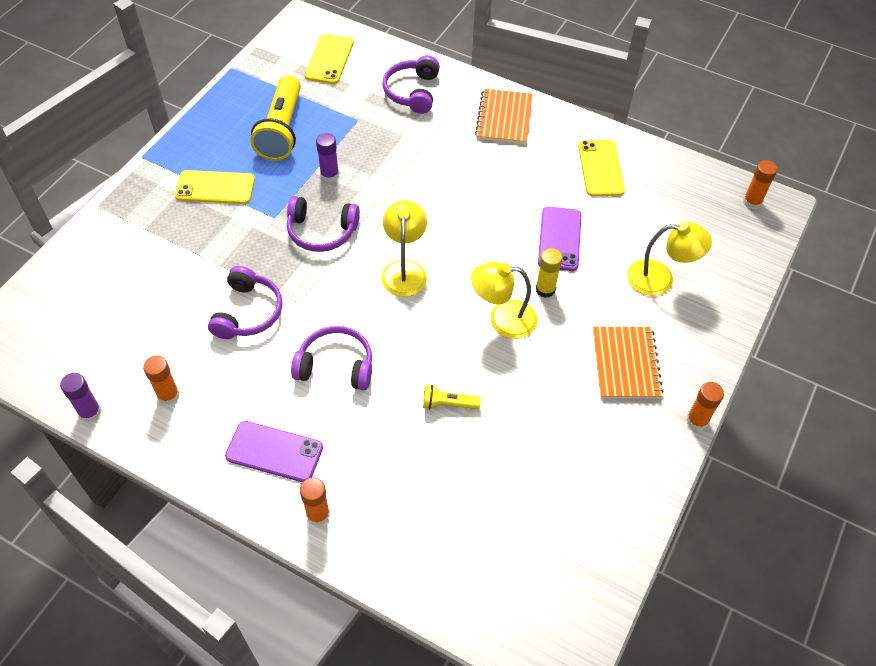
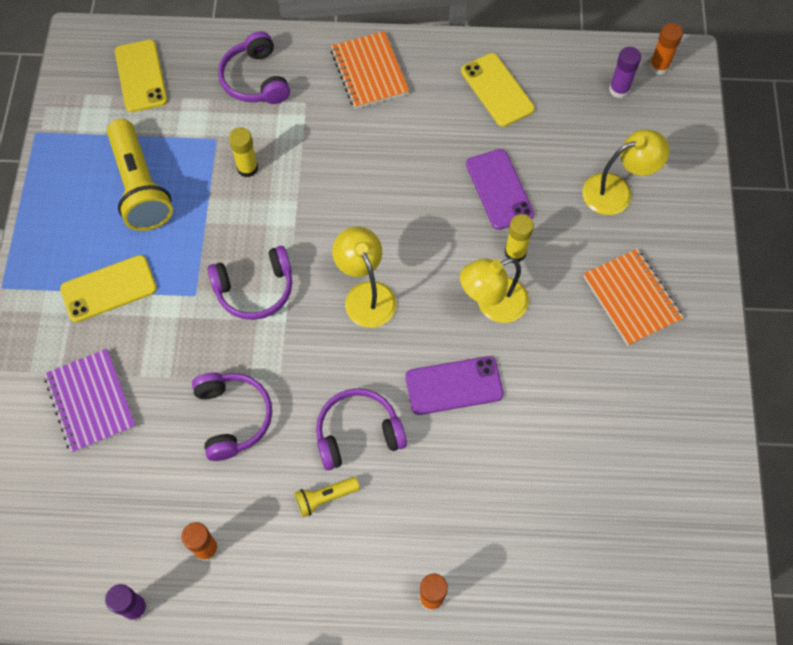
camera: 25 degrees left, 10 degrees up
purple phone [225,421,323,482] -> purple phone moved to [405,356,504,415]
purple glue stick [316,133,339,182] -> purple glue stick moved to [609,47,641,98]
yellow flashlight [423,385,481,410] -> yellow flashlight moved to [294,477,360,517]
orange glue stick [686,382,724,431] -> none
none -> purple notebook [44,349,136,453]
none -> yellow glue stick [229,127,258,177]

